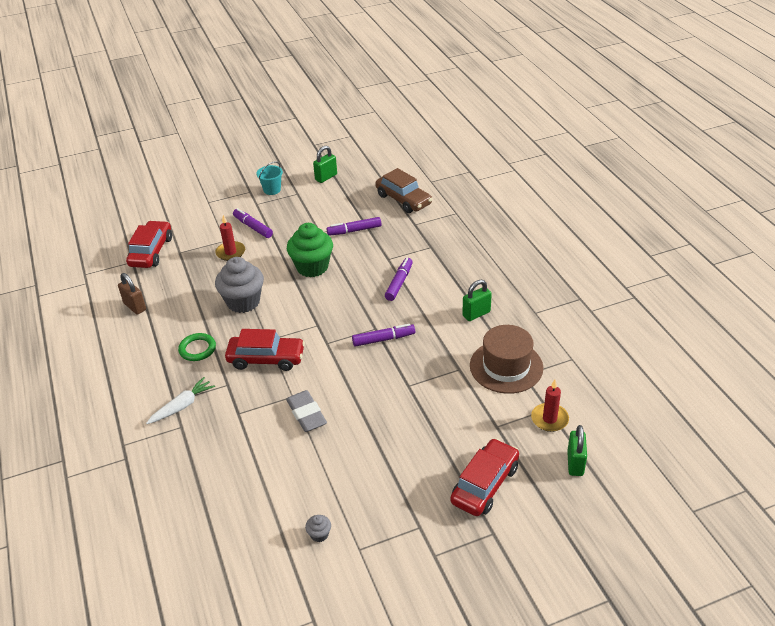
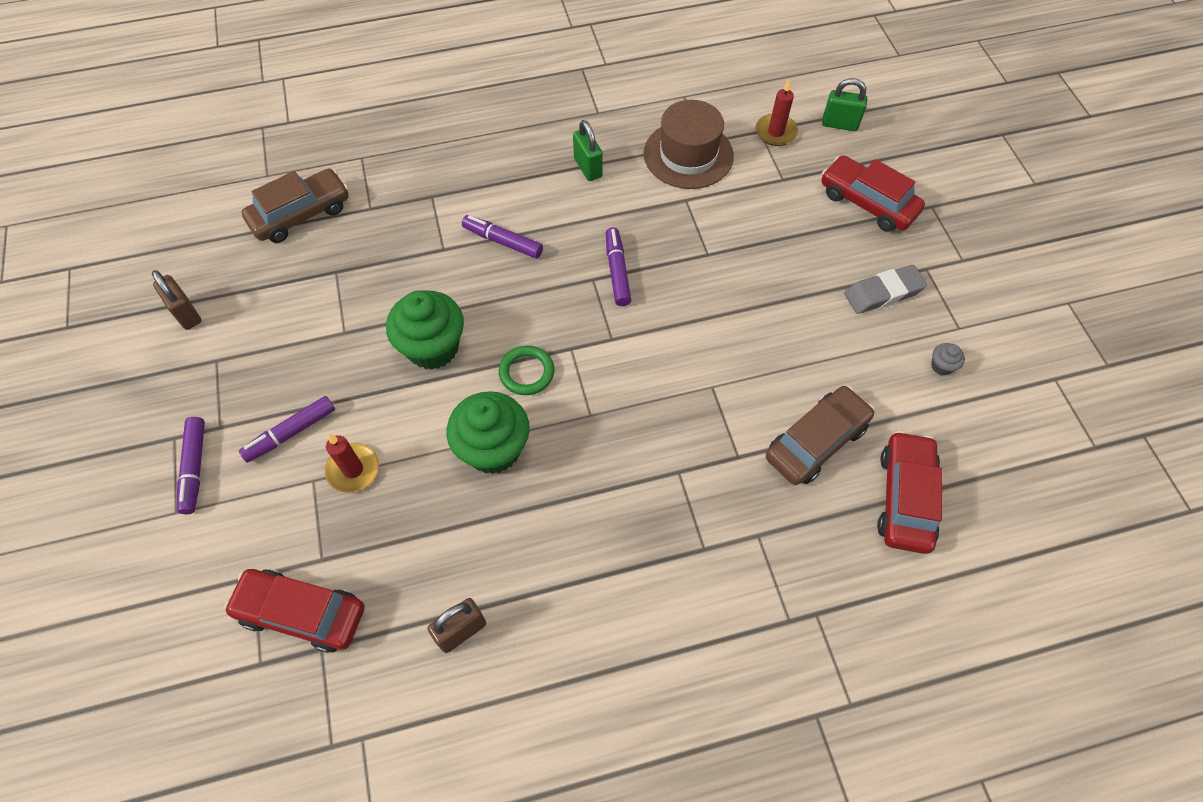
camera: 85 degrees left, 20 degrees up
white carrot [146,377,215,424] -> none
green ring [178,333,216,361] -> green ring moved to [499,345,554,395]
grey cupcake [215,257,264,313] -> green cupcake [447,391,530,474]
red car [225,329,305,371] -> red car moved to [877,431,942,554]
turquoise bucket [257,161,283,195] -> none
grey eraser [286,390,327,432] -> grey eraser moved to [844,265,927,314]
green padlock [313,146,337,183] -> brown padlock [152,270,202,330]
purple marker [327,217,381,236] -> purple marker moved to [177,417,205,514]
none -> brown car [766,386,875,485]

